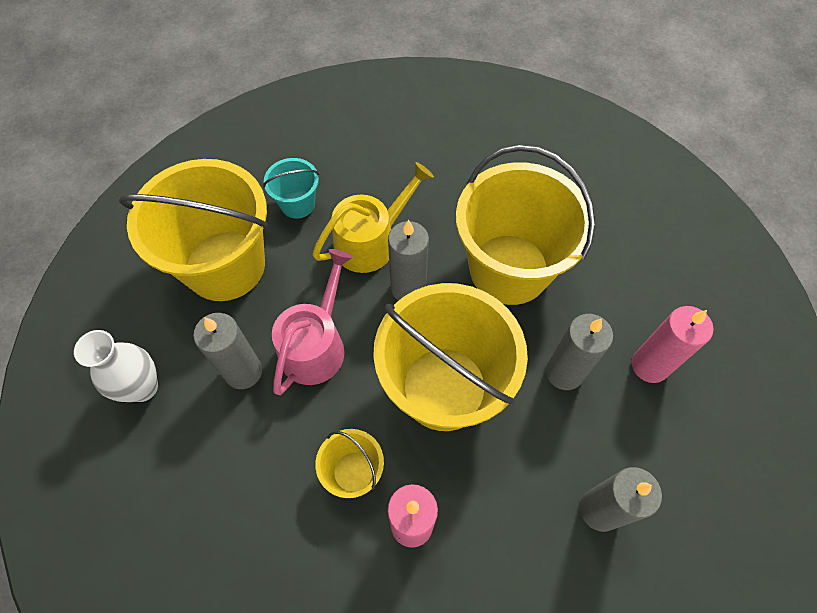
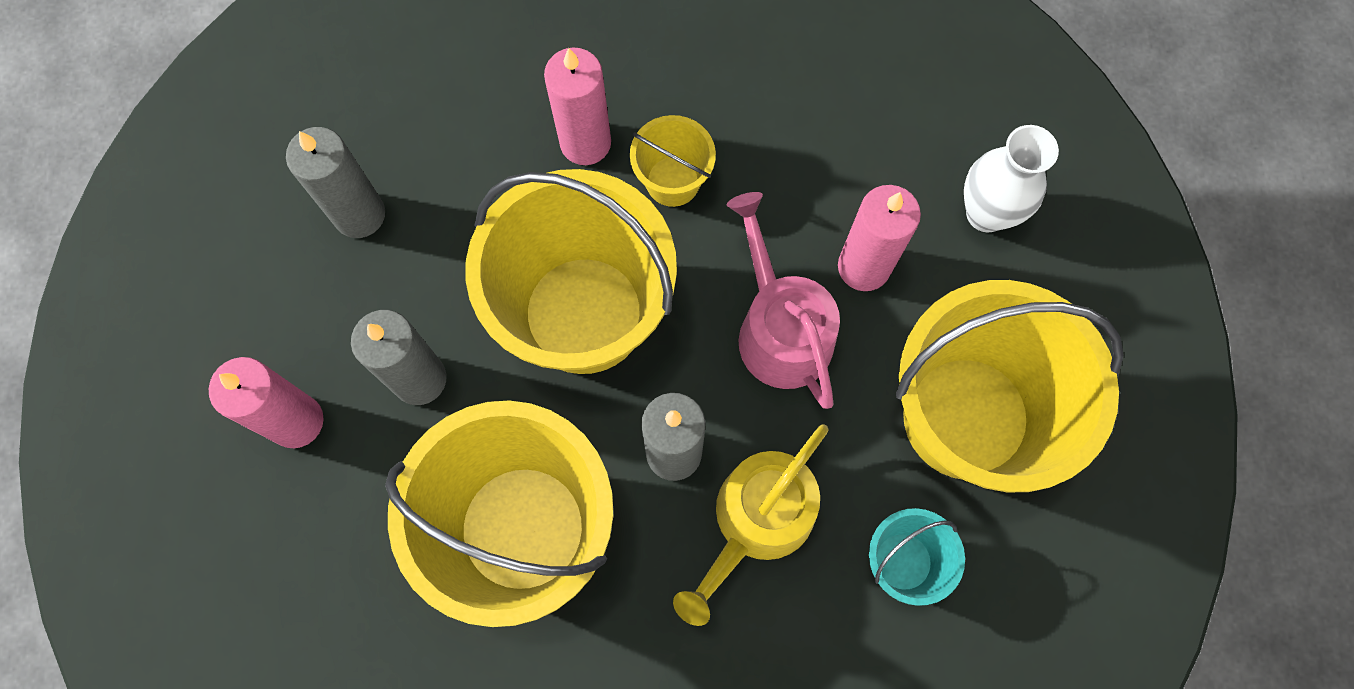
camera: 165 degrees right, 10 degrees up
grey candle [193,313,262,389] -> pink candle [838,185,921,291]
pink watering can [272,249,353,395] -> pink watering can turned 150 degrees clockwise [727,192,840,409]

